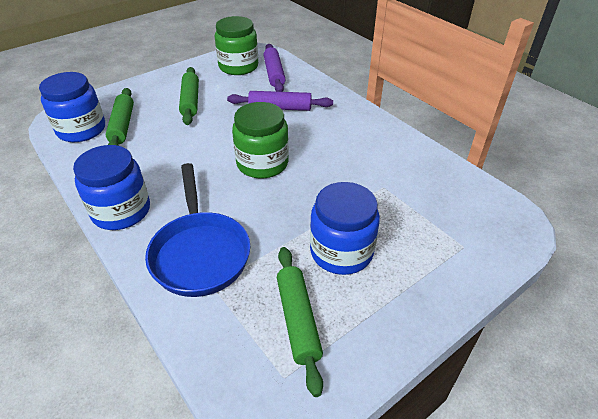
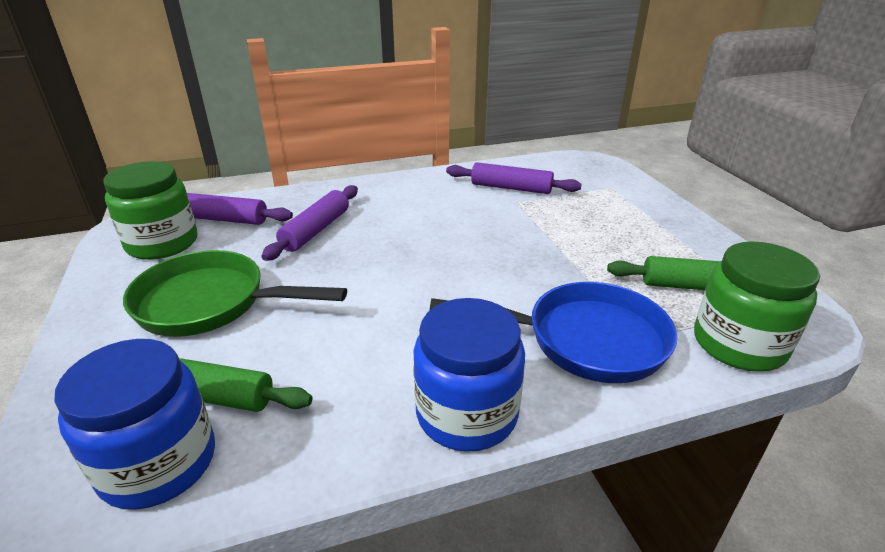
camera: 70 degrees left, 10 degrees down
green rolling pin [179,67,199,125] -> green pan [123,250,347,337]
green jar [232,102,289,178] -> green jar moved to [694,241,820,372]
blue jar [310,182,380,275] -> none
none -> purple rolling pin [446,162,582,194]

